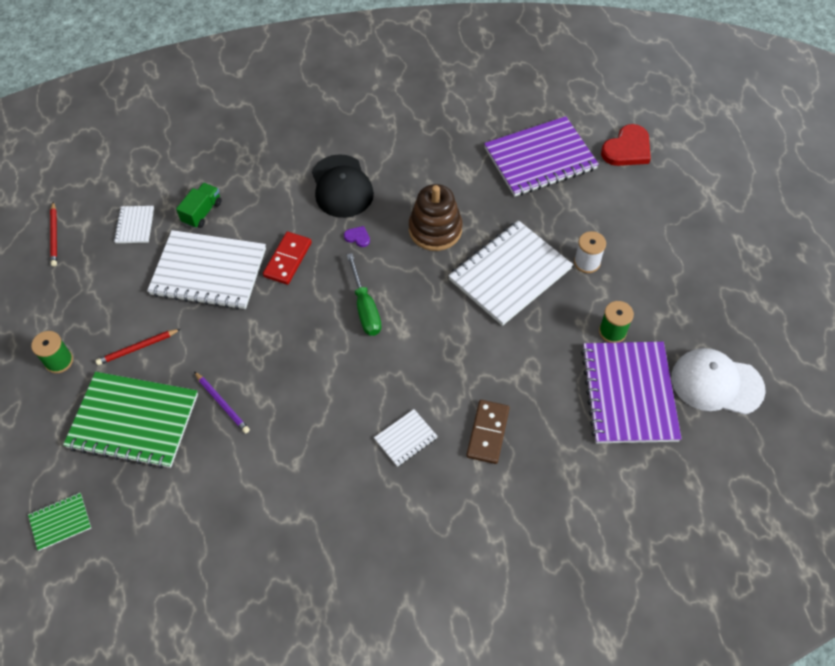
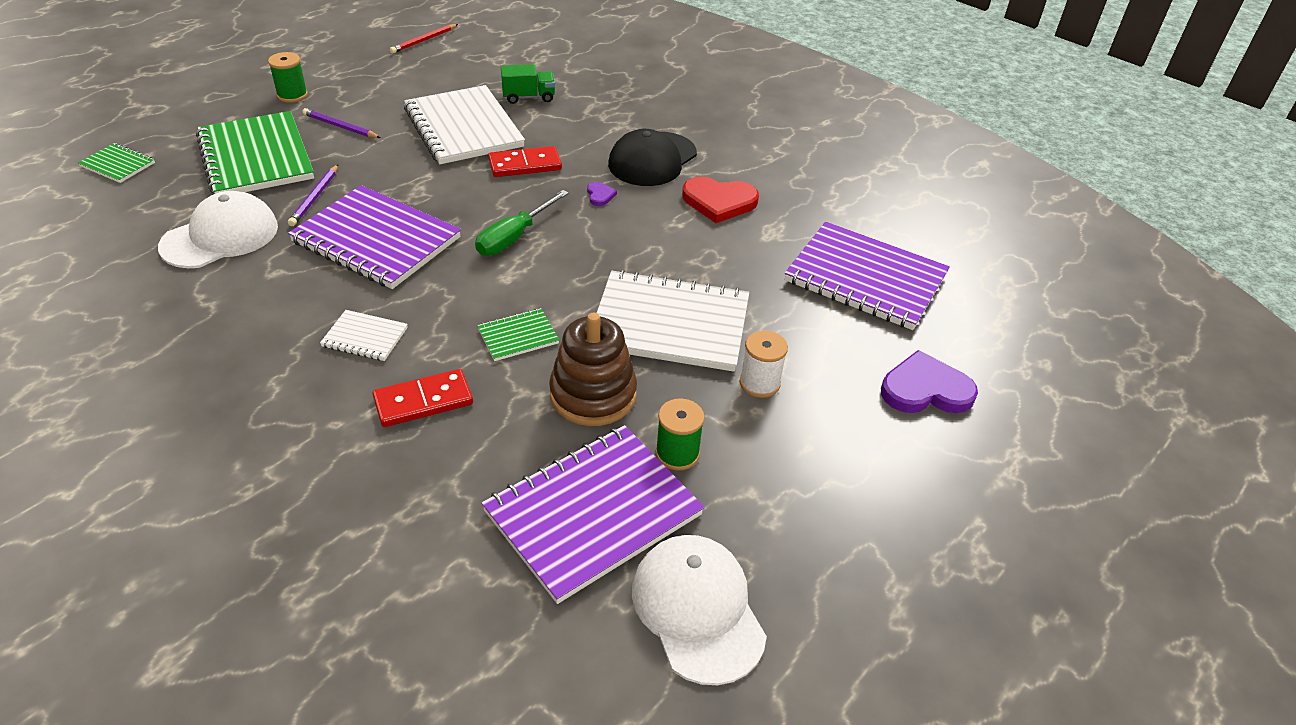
camera: 50 degrees right, 15 degrees down
red pencil [95,329,181,365] -> purple pencil [302,108,381,138]
white notebook [114,206,154,243] -> none
brown stacking toy [409,184,462,251] -> brown stacking toy moved to [549,312,637,426]
brown domino [466,400,510,464] -> red domino [373,369,473,427]
red heart [601,124,651,166] -> red heart moved to [682,177,759,223]
none -> white cap [158,191,278,268]
none -> purple notebook [288,185,461,289]
none -> green notebook [477,308,559,361]
none -> purple heart [881,350,978,413]

